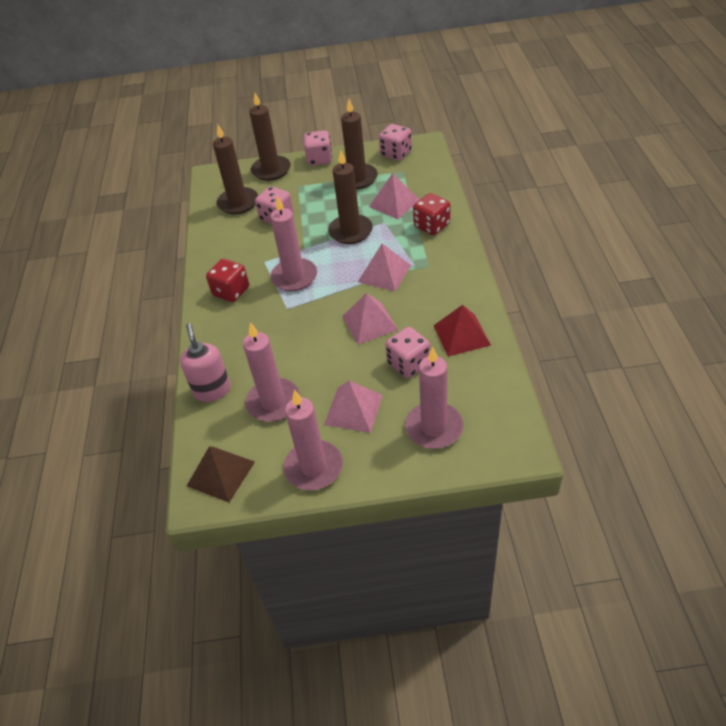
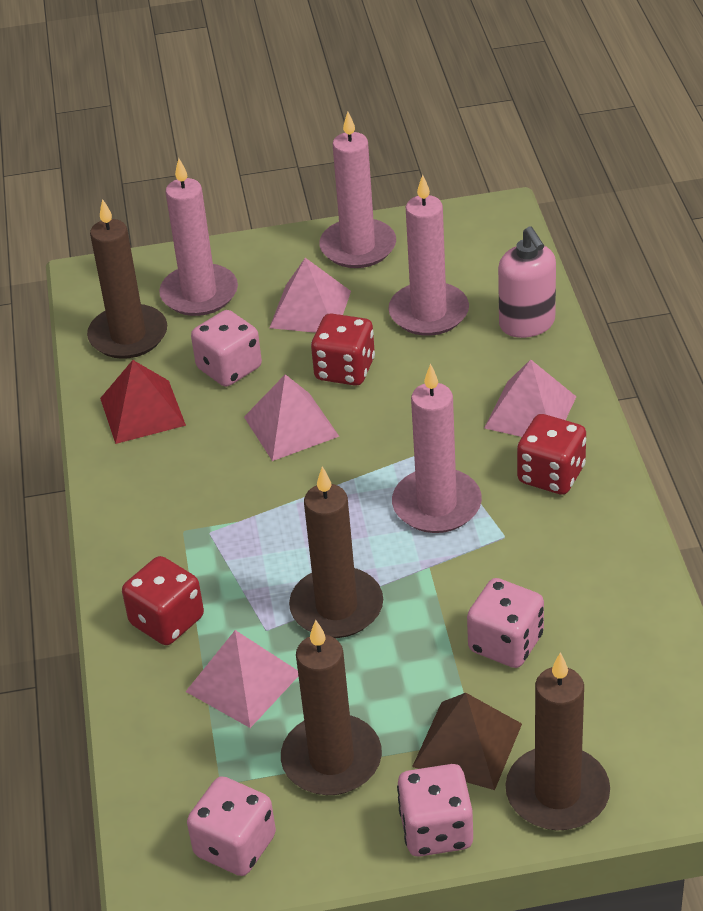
camera: 175 degrees right, 5 degrees down
brown pyramid [187,446,255,502] -> brown pyramid moved to [412,693,522,790]
brown candle [213,125,258,214] -> brown candle moved to [87,199,167,359]
pink pyramid [358,244,411,292] -> pink pyramid moved to [484,359,576,437]
none -> red dice [311,313,375,386]

